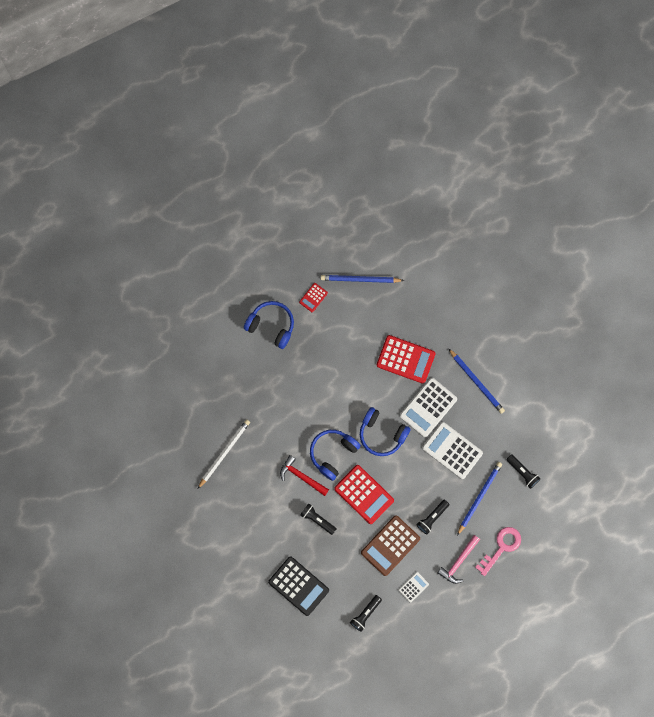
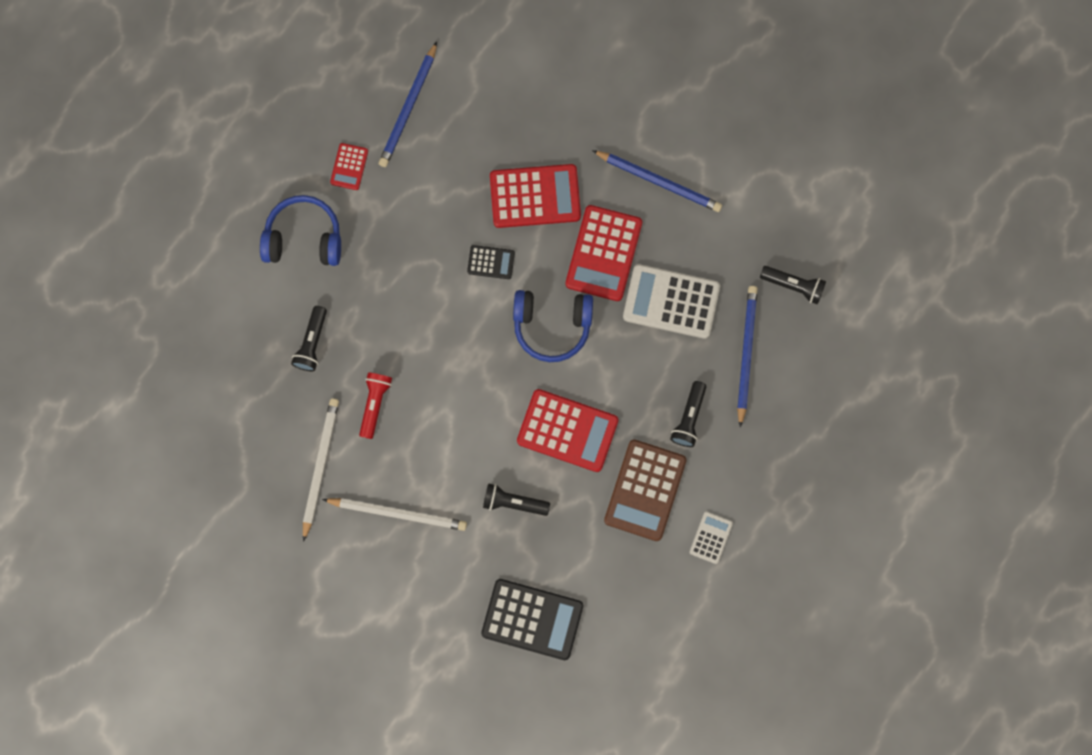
camera: 25 degrees left, 0 degrees up
red hammer [280,455,329,496] -> none
blue headphones [310,430,361,481] -> none
blue pencil [321,275,404,283] -> blue pencil turned 45 degrees counterclockwise [378,42,437,167]
black flashlight [350,595,382,632] -> black flashlight moved to [291,306,327,371]
white calculator [400,378,457,437] -> red calculator [565,205,642,301]
pink hammer [437,535,480,584] -> none
pink key [475,527,521,576] -> none
none -> white pencil [322,498,467,531]
none -> red flashlight [359,372,392,439]
none -> black calculator [467,245,515,279]

